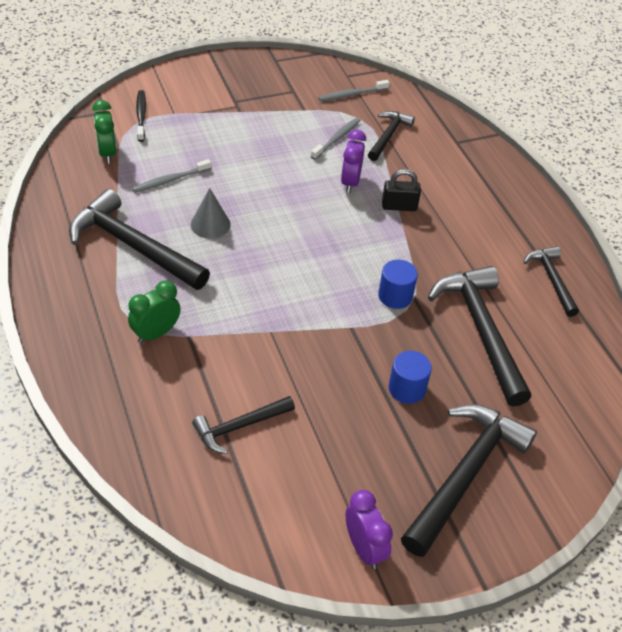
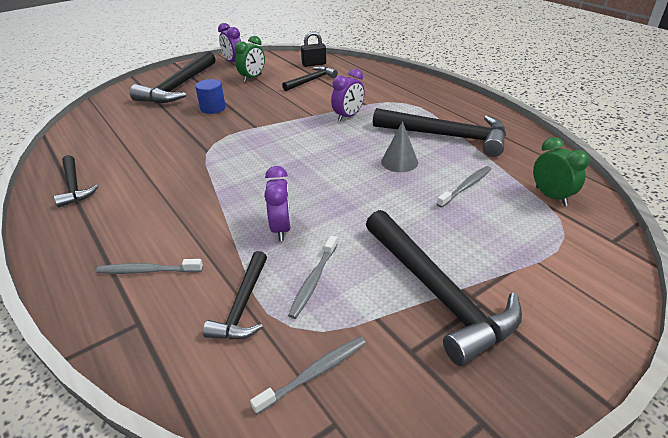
camera: 170 degrees right, 10 degrees down
green clock [128,280,181,344] -> green clock moved to [235,36,265,82]
black toothbrush [136,90,146,142] -> none
blue cylinder [378,260,418,309] -> none
black padlock [382,169,421,211] -> black padlock moved to [301,31,326,67]
black hammer [428,266,531,407] -> black hammer moved to [366,210,522,366]
none -> grey toothbrush [96,259,203,274]
none -> purple clock [331,69,365,122]

